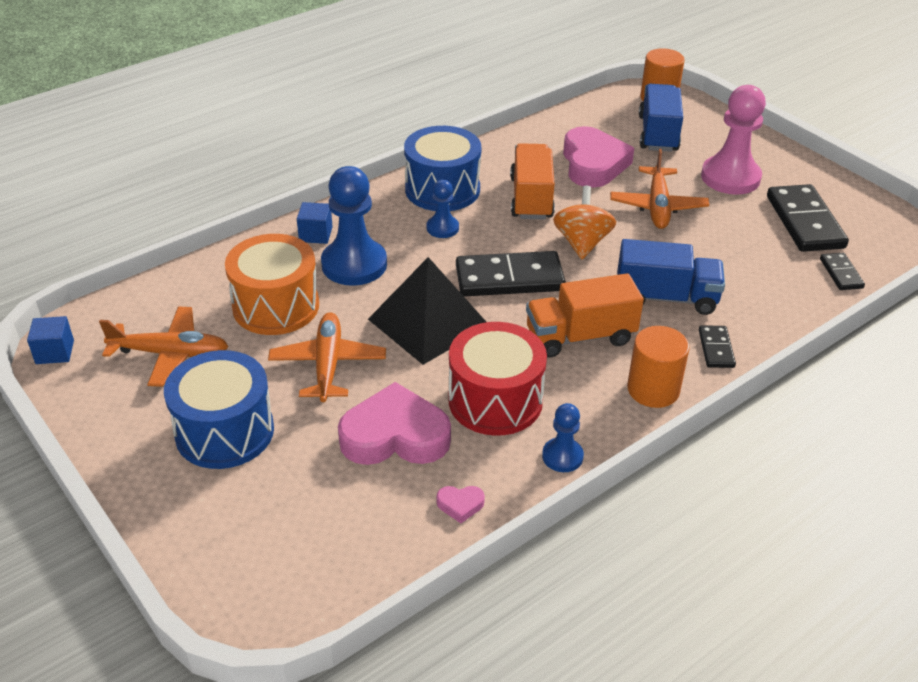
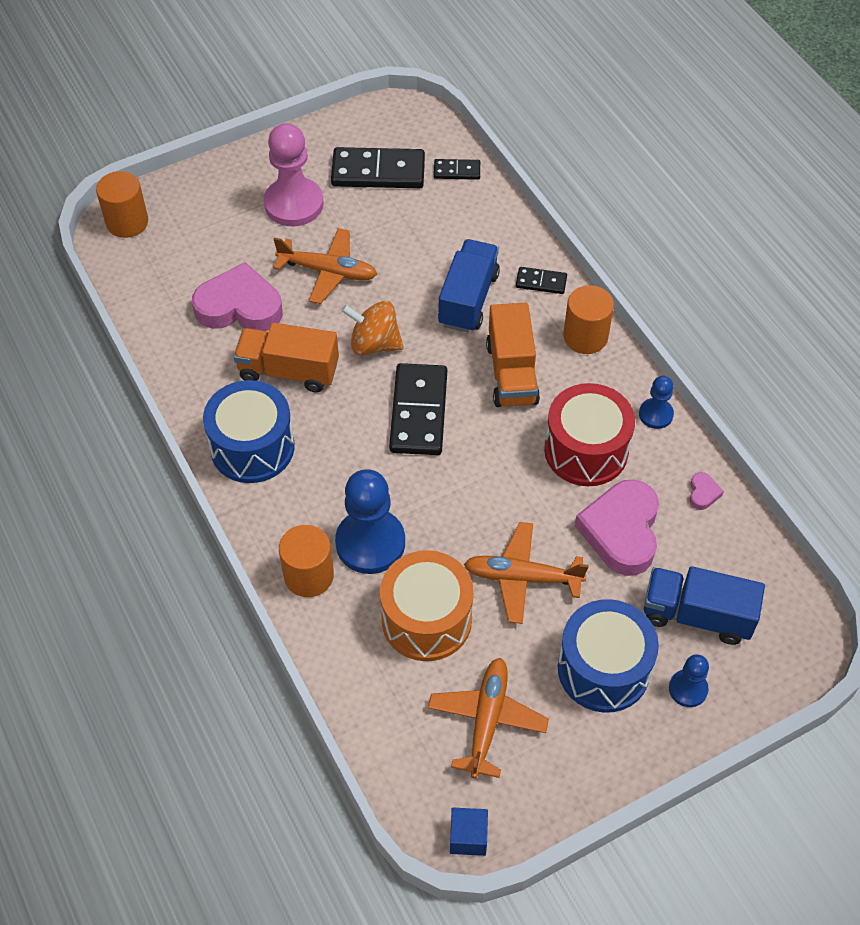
camera: 80 degrees left, 15 degrees up
blue cube [297,202,333,244] -> orange cylinder [279,525,334,597]
black pyramid [368,257,486,365] -> none
blue pawn [427,180,459,238] -> blue pawn moved to [669,654,709,707]
blue truck [639,84,683,152] -> blue truck moved to [644,566,765,645]

